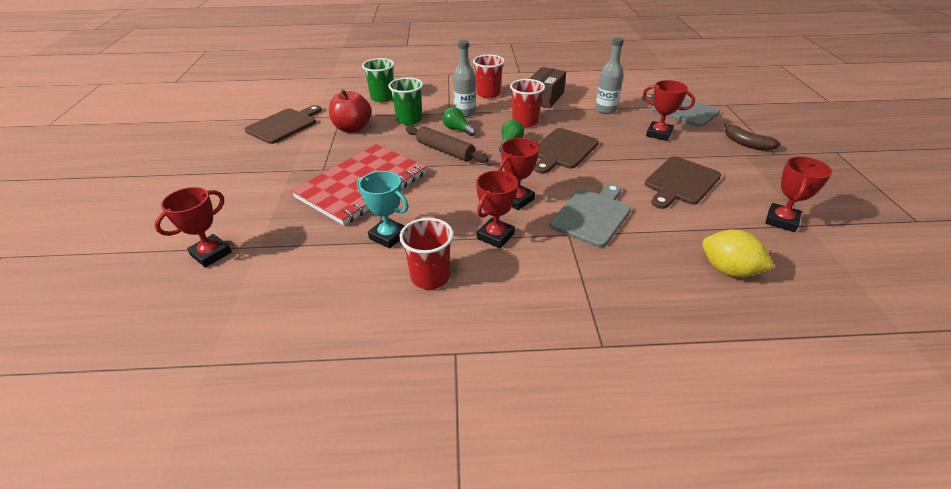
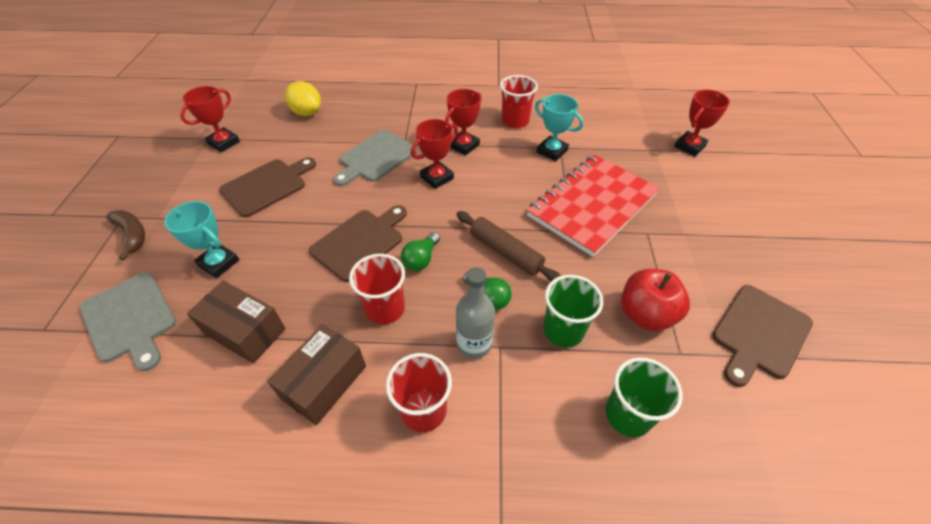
camera: 175 degrees left, 10 degrees up
grey bottle [595,37,624,114] -> brown box [187,281,286,364]
red trophy [643,80,695,141] -> turquoise trophy [164,201,239,278]

